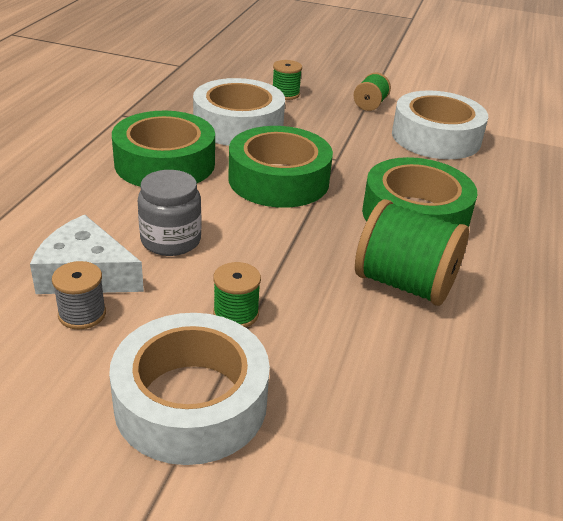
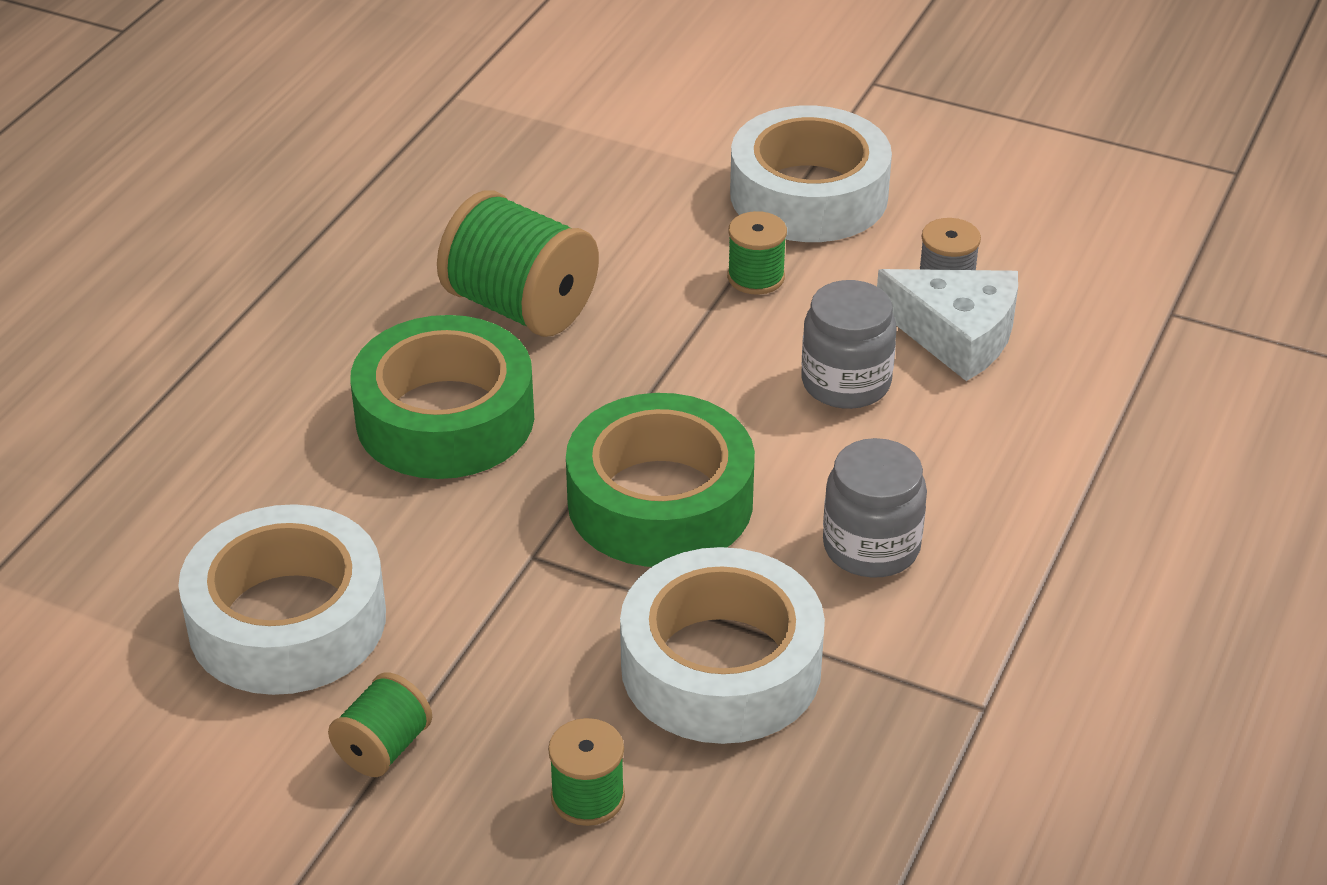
camera: 170 degrees left, 5 degrees up
green tape [112,111,215,187] -> grey jar [823,438,927,578]

